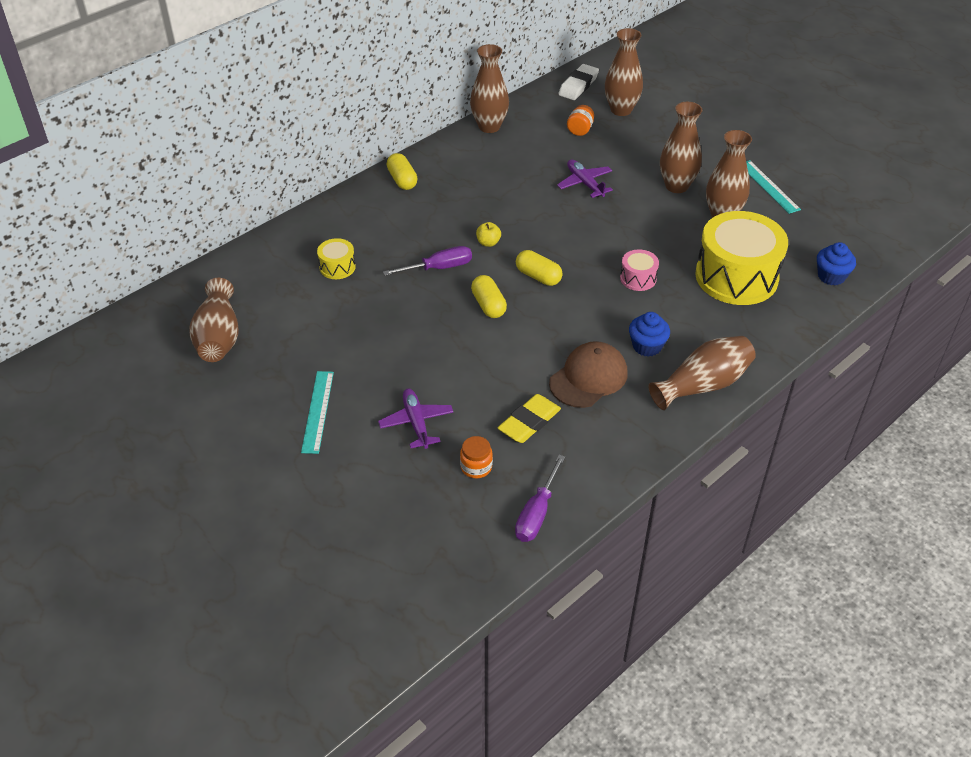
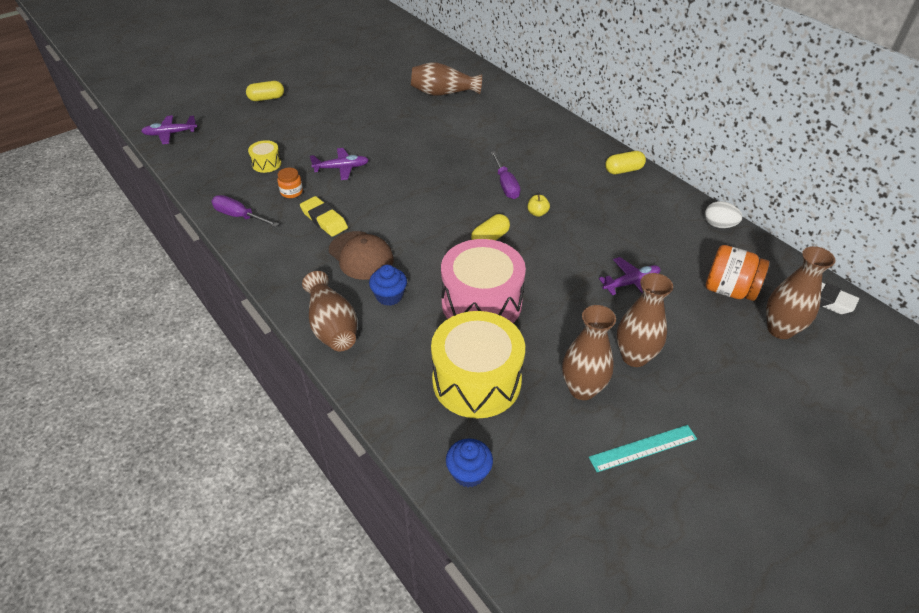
camera: 95 degrees right, 0 degrees up
turquoise ruler [301,371,334,454] -> none
yellow drum [317,238,356,279] -> yellow drum moved to [248,140,282,173]
brown vase [470,44,509,133] -> white egg [705,201,742,228]
yellow capsule [471,275,507,318] -> yellow capsule moved to [246,81,284,101]
orange jar [567,105,594,136] -> orange jar [706,245,769,301], size x1.79
pink drum [620,249,659,291] -> pink drum [441,239,526,323], size x2.26
none -> purple plane [141,115,197,144]

